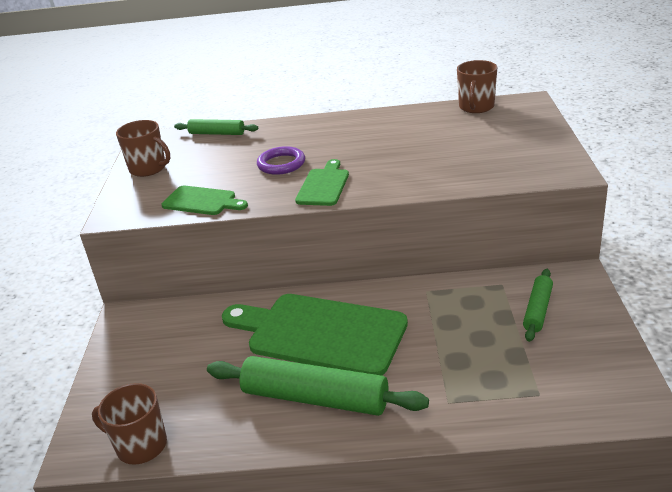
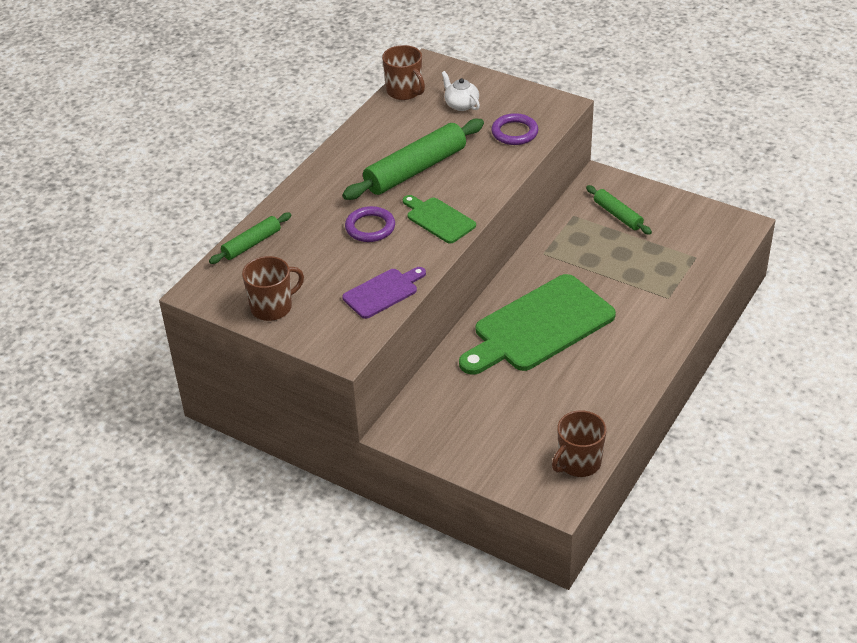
camera: 60 degrees left, 10 degrees up
green cutting board [161,185,248,215] -> purple cutting board [342,267,426,319]
green rolling pin [207,356,429,416] -> green rolling pin moved to [342,119,484,200]
none -> white teapot [442,71,480,111]
none -> purple ring [491,113,539,145]

